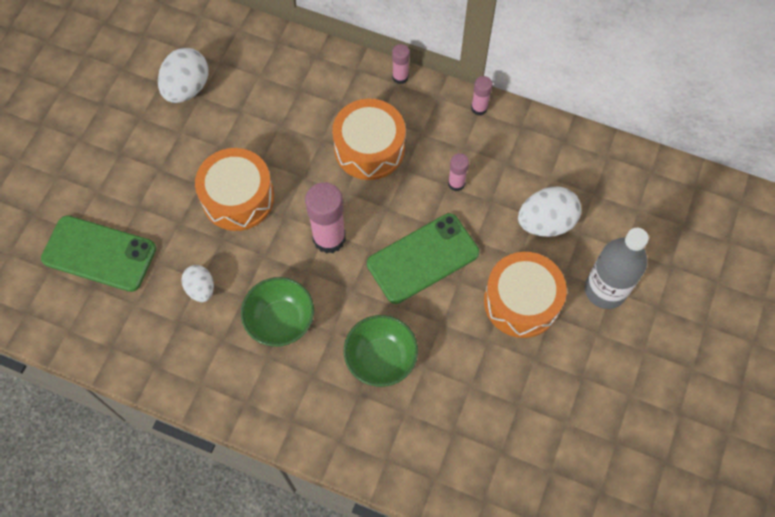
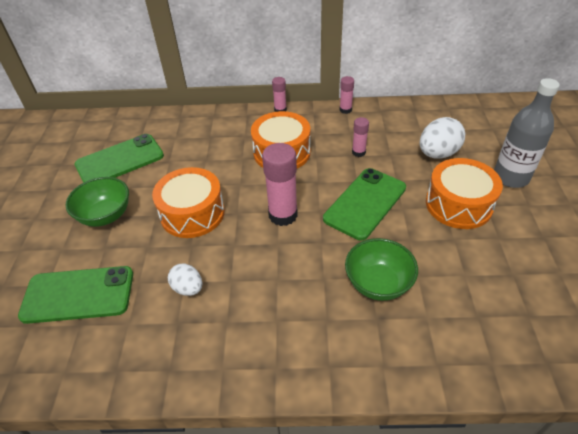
camera: 20 degrees left, 20 degrees down
white egg [158,48,209,103] -> green phone [74,134,164,183]
green bowl [241,277,314,347] -> green bowl moved to [66,177,129,227]

